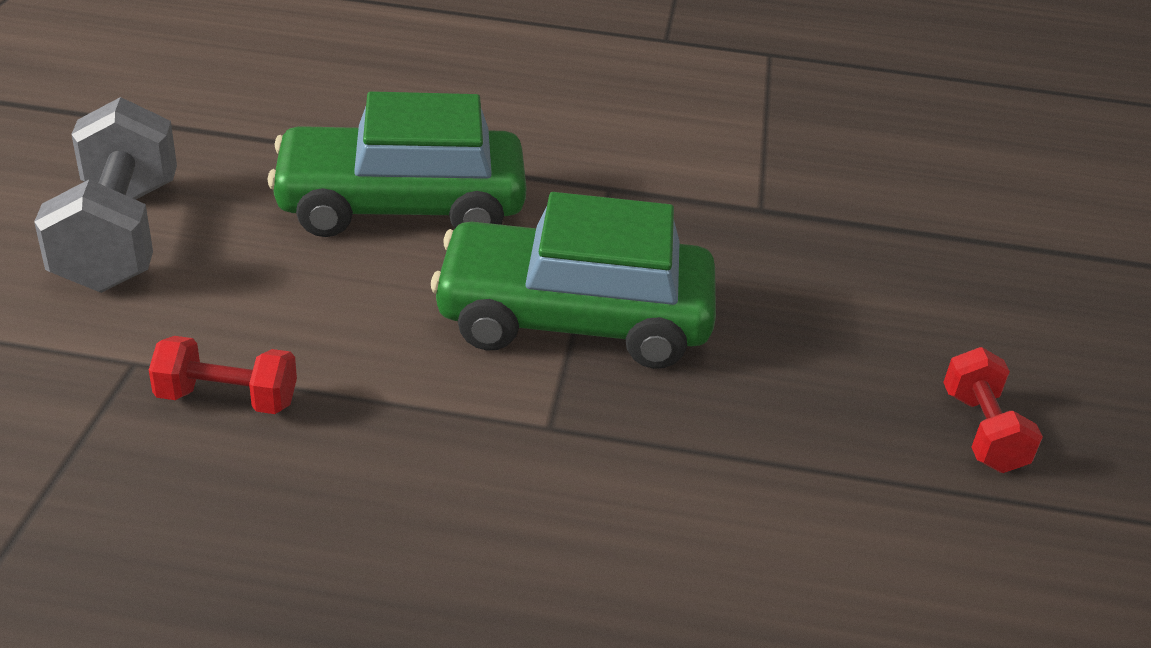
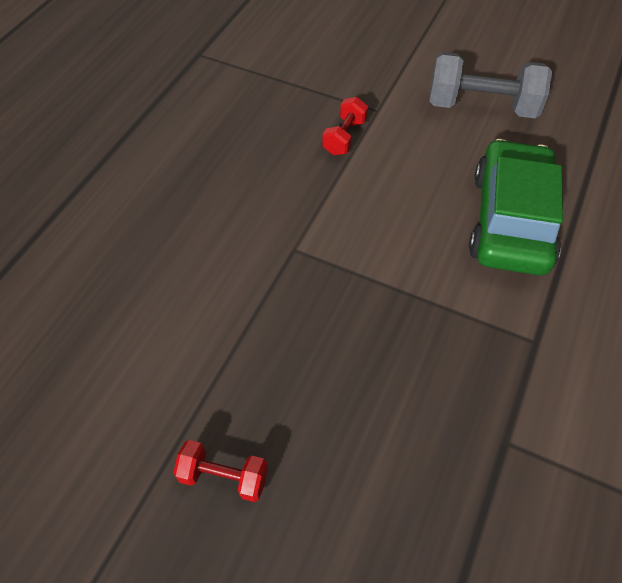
camera: 110 degrees right, 20 degrees up
green car [431,192,716,369] -> none

